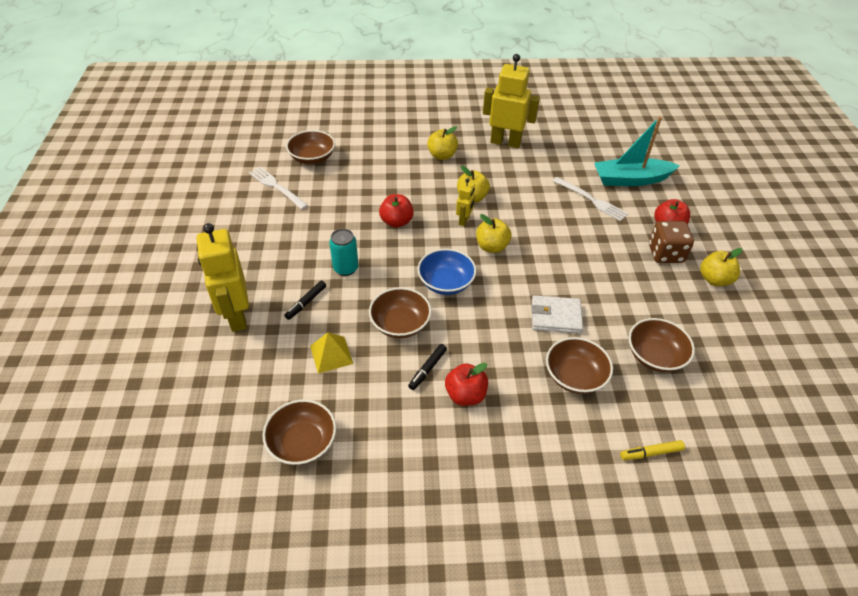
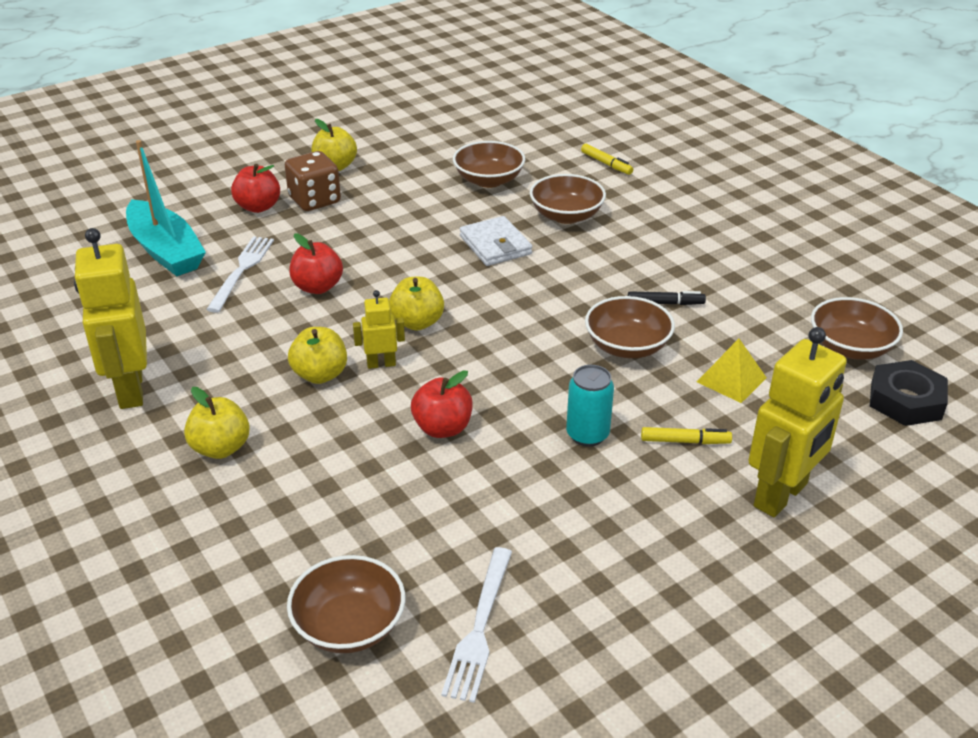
camera: 120 degrees left, 10 degrees down
black marker [284,281,326,320] -> yellow marker [641,427,732,444]
blue bowl [417,249,476,295] -> none
red apple [445,363,488,406] -> red apple moved to [289,233,343,294]
none -> black nut [870,360,948,426]

